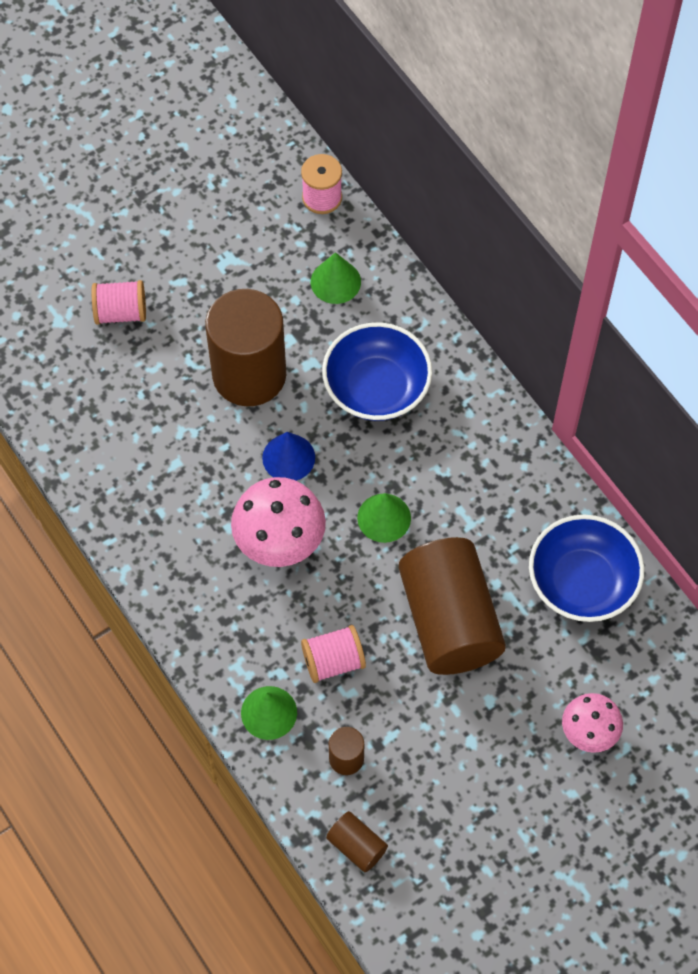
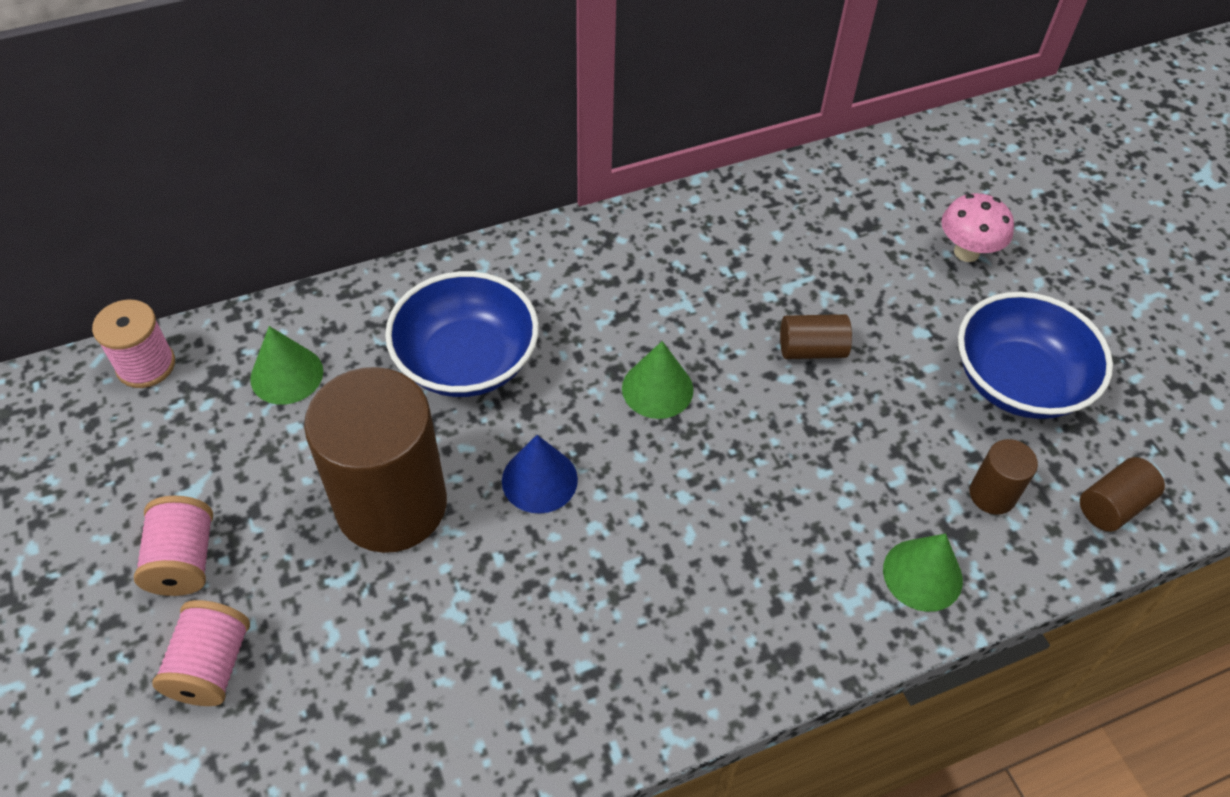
camera: 80 degrees left, 10 degrees down
pink mushroom [231,477,326,567] -> none
pink spool [301,625,366,683] -> pink spool moved to [134,496,213,596]
brown cylinder [399,537,506,675] -> brown cylinder [780,314,852,359], size x0.43
blue bowl [529,515,644,622] -> blue bowl moved to [958,292,1113,419]

